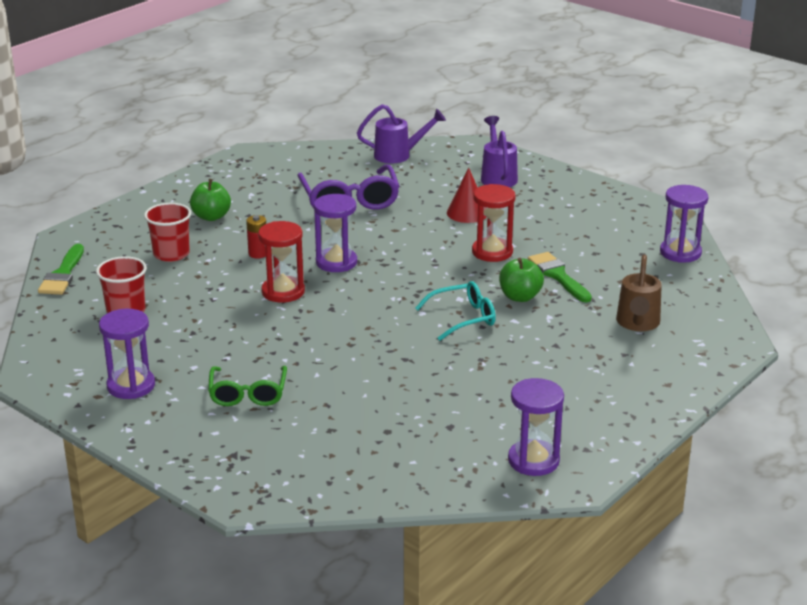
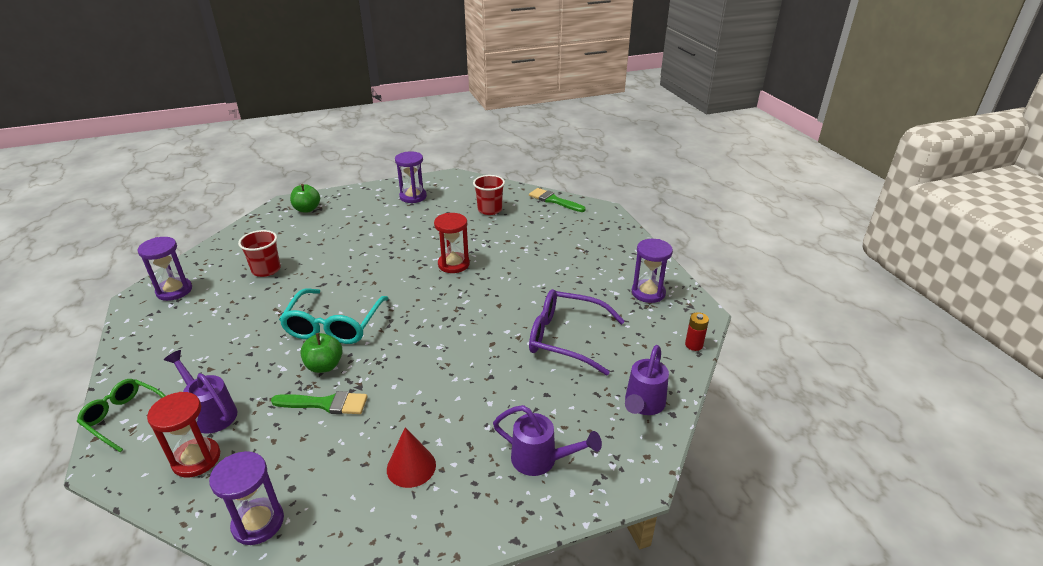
camera: 120 degrees right, 5 degrees up
red cup [144,203,191,262] -> red cup moved to [238,230,281,277]
green apple [190,179,231,221] -> green apple moved to [290,184,320,213]
green glasses [208,366,287,406] -> green glasses moved to [77,379,165,452]
red battery [246,215,266,259] -> red battery moved to [685,312,709,351]
purple hourglass [314,194,357,272] -> purple hourglass moved to [632,239,673,303]
turquoise glasses [415,281,496,341] -> turquoise glasses [279,288,389,344], size x1.55
red cone [447,168,487,223] -> red cone moved to [387,427,436,488]
red hourglass [472,184,516,262] -> red hourglass moved to [147,392,220,477]
brown watering can [616,255,662,331] -> purple watering can [164,350,237,434]

